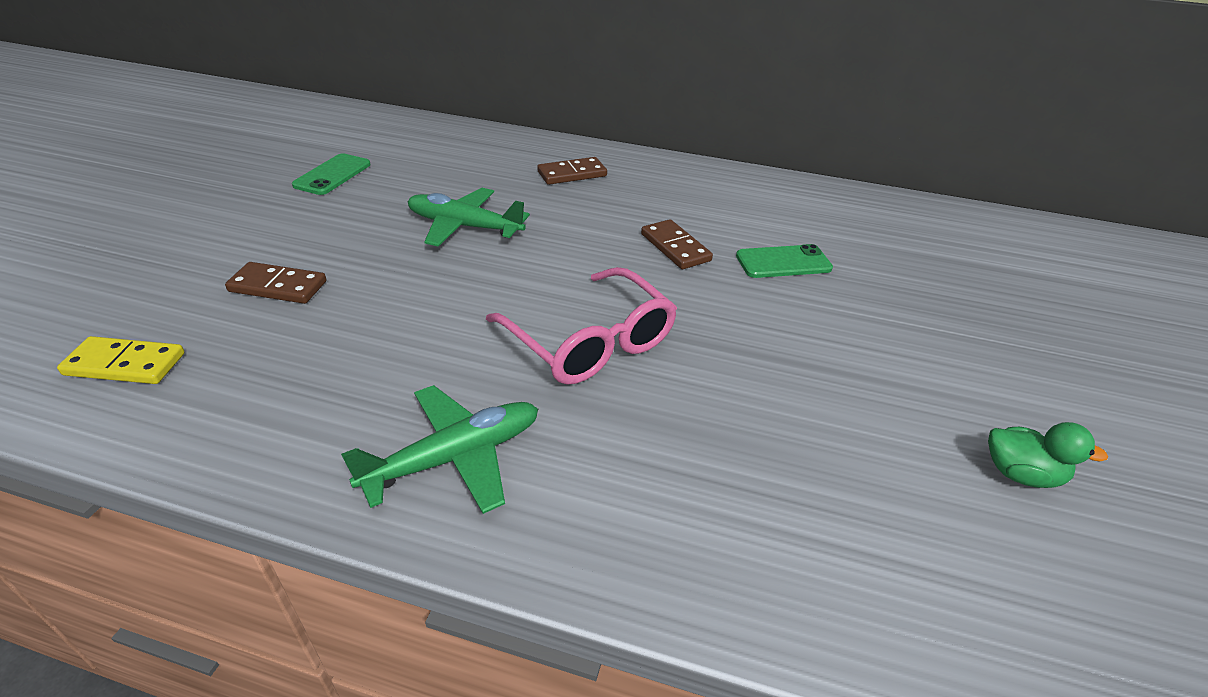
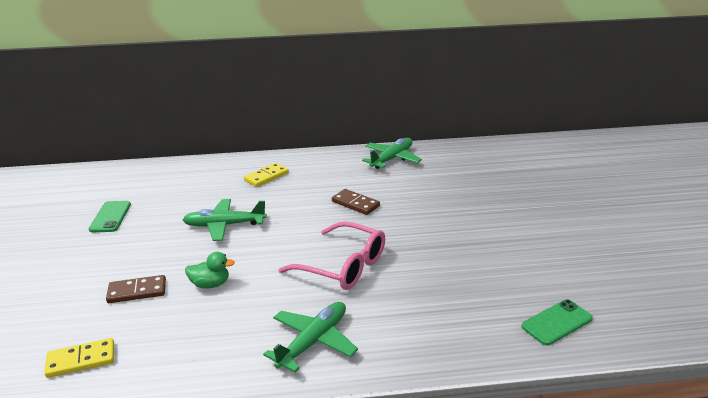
camera: 20 degrees left, 10 degrees down
brown domino [537,157,607,185] -> yellow domino [244,163,289,187]
green phone [736,244,833,278] -> green phone moved to [521,299,593,346]
green duck [988,422,1108,488] -> green duck moved to [185,252,235,288]
none -> green plane [362,138,422,169]

